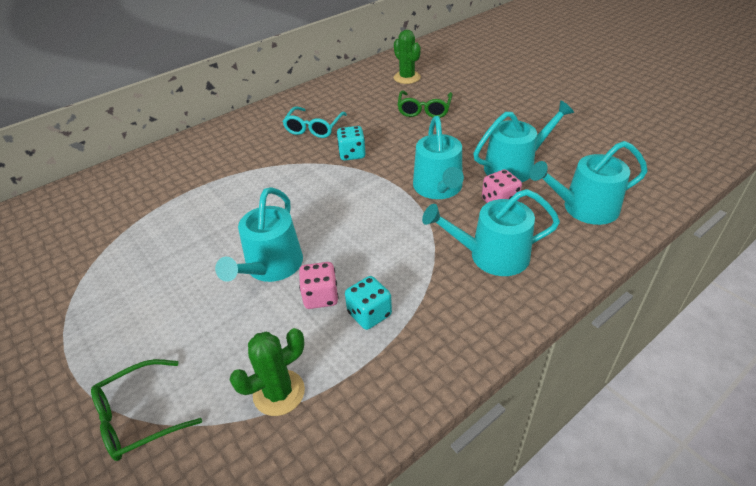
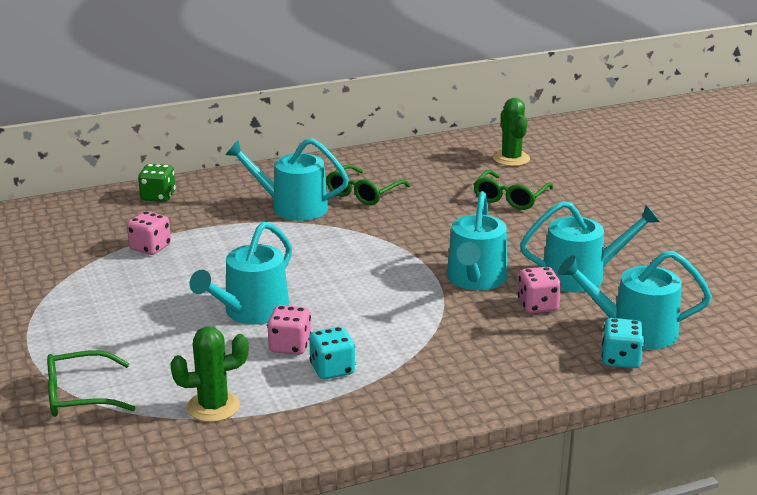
camera: 15 degrees right, 15 degrees down
turquoise glasses [282,106,347,138] -> green glasses [326,165,411,205]
turquoise dice [337,126,366,160] -> turquoise dice moved to [602,318,645,368]
turquoise watering can [422,189,560,276] -> turquoise watering can moved to [225,138,349,221]
none -> pink dice [127,211,171,255]
none -> green dice [138,164,176,202]

